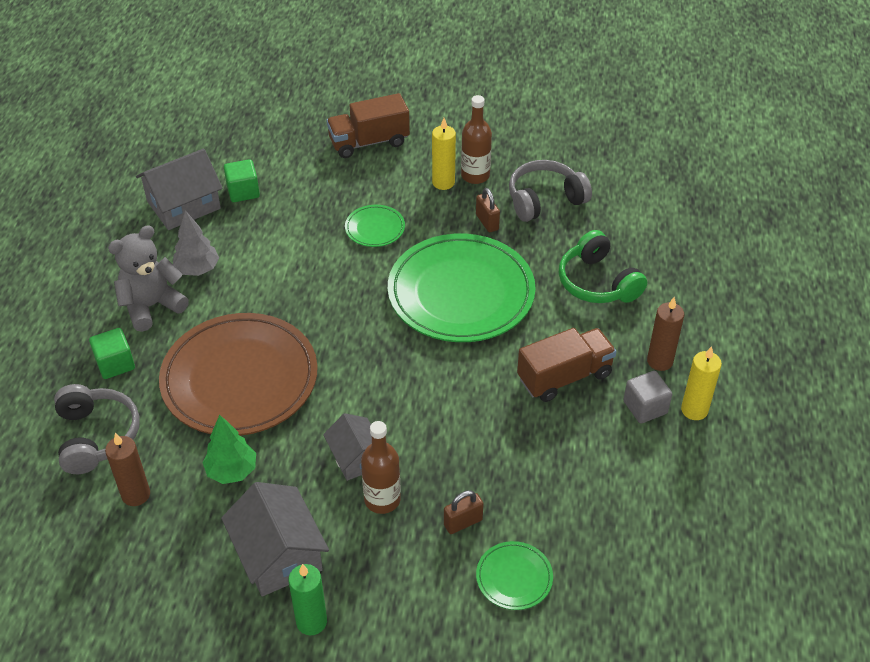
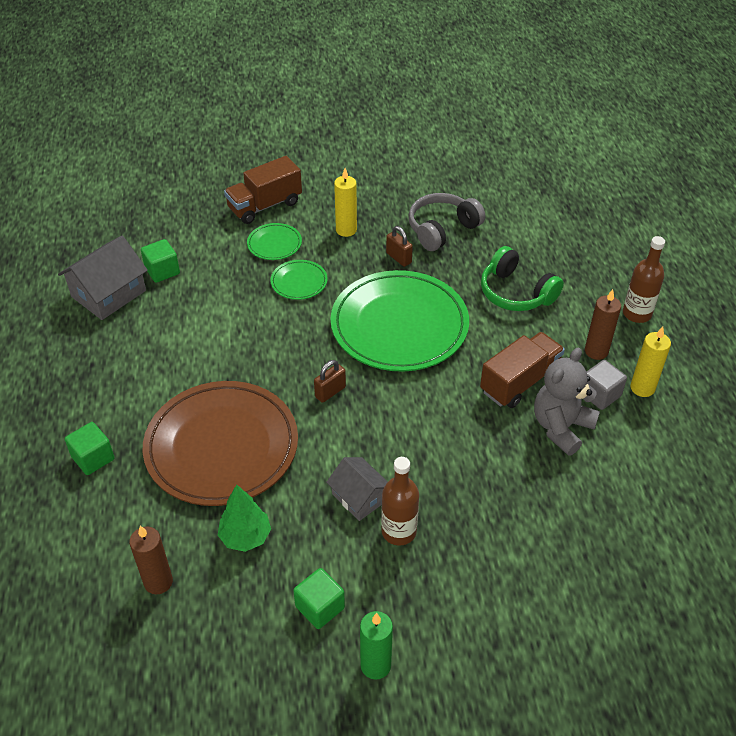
camera: 15 degrees left, 0 degrees up
grey headphones [54,384,140,474] -> none
grey teddy bear [108,225,189,332] -> grey teddy bear moved to [534,348,600,456]
grey tree [173,210,219,276] -> none
grey house [221,482,329,596] -> green cube [293,568,345,629]
brown padlock [444,490,484,534] -> brown padlock moved to [314,360,346,403]
brown bottle [461,95,492,184] -> brown bottle moved to [623,236,665,323]
green plate [476,541,553,610] -> green plate moved to [247,223,302,260]

